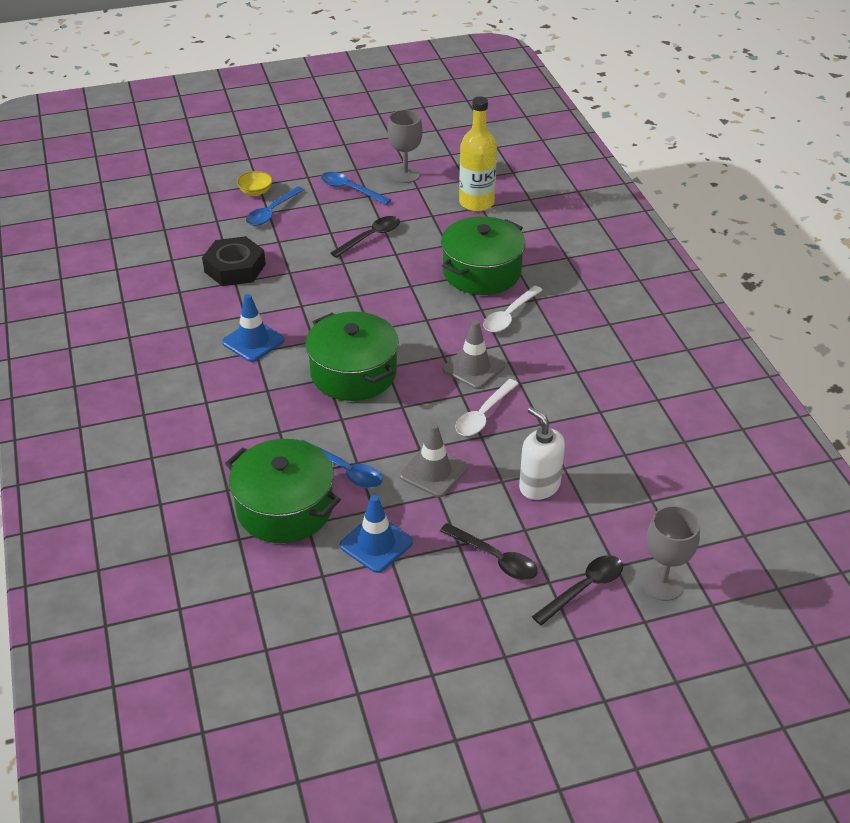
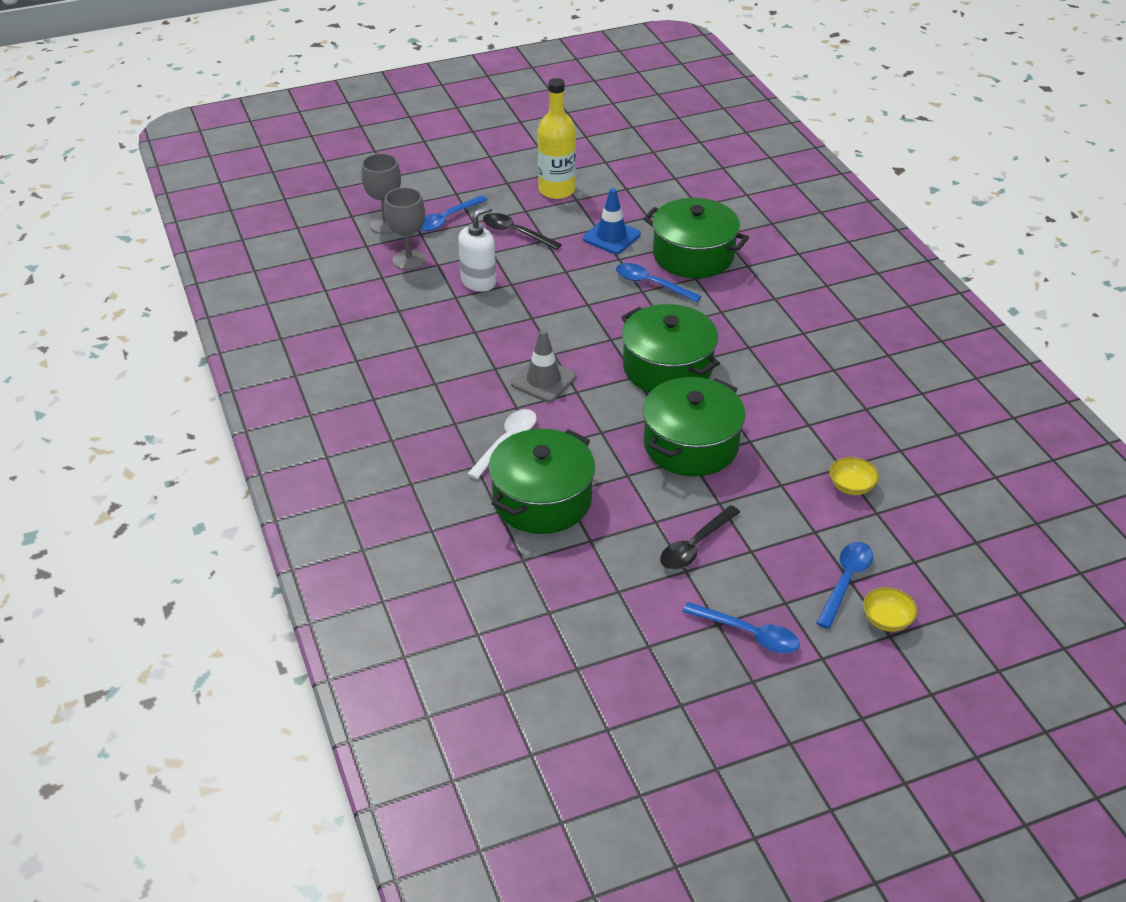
camera: 175 degrees right, 0 degrees up
black nut [202,236,266,286] -> yellow bowl [829,457,879,495]
blue traffic cone [222,294,284,362] -> none
grey goblet [387,110,423,183] -> grey goblet moved to [384,187,426,270]
grey traffic cone [400,423,467,497] -> none
white spoon [455,379,519,436] -> none
yellow bottle [459,97,497,211] -> yellow bottle moved to [537,78,576,199]
white soap dispenser [519,407,565,500] -> white soap dispenser turned 90 degrees counterclockwise [458,206,496,292]
black spoon [532,555,623,626] -> blue spoon [420,195,488,232]
none -> green pot [643,377,746,476]

